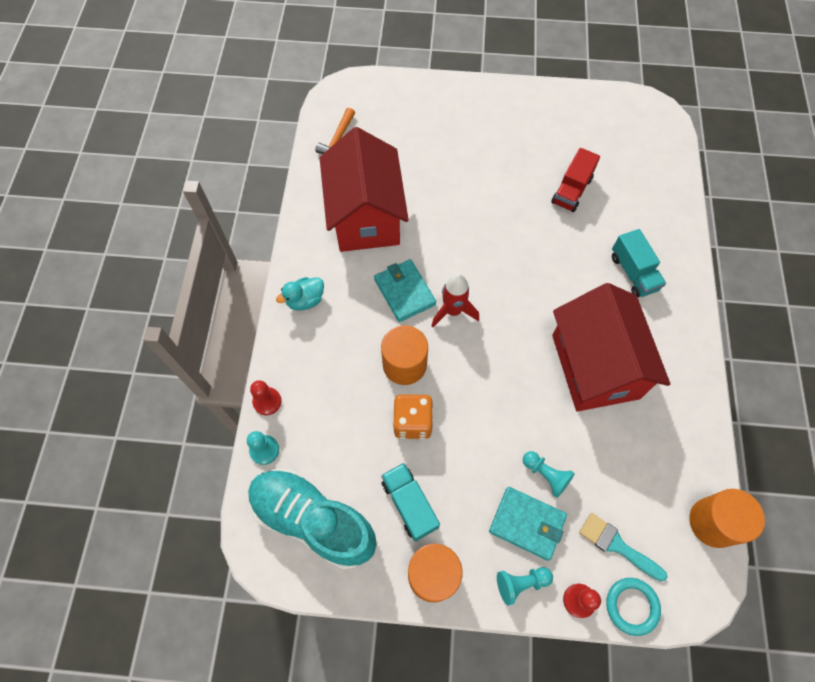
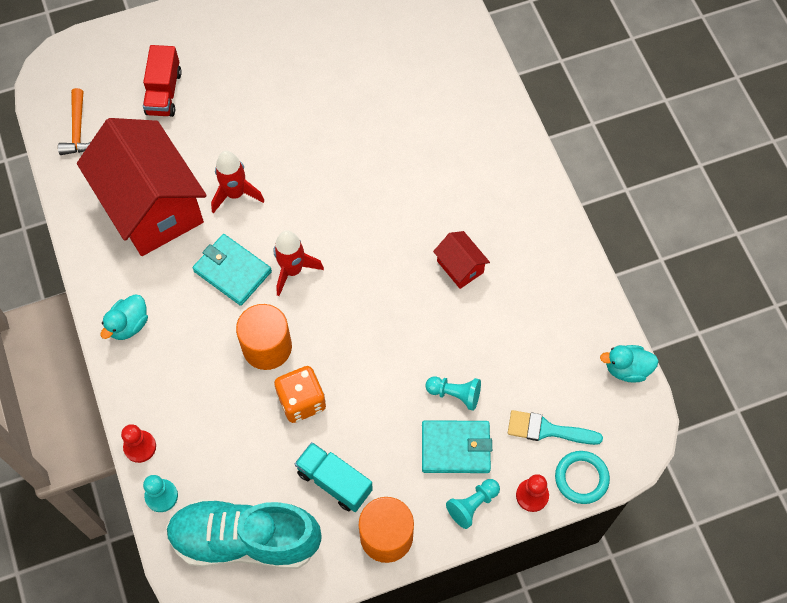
camera: 25 degrees left, 0 degrees up
red truck [551,148,600,212] -> red truck moved to [143,45,182,117]
red house [552,283,670,411] -> red house [433,231,490,289], size x0.42
turquoise truck [612,229,666,298] -> none
orange cylinder [689,489,765,548] -> turquoise duck [600,345,659,383]
none -> red rocket [211,151,265,213]

